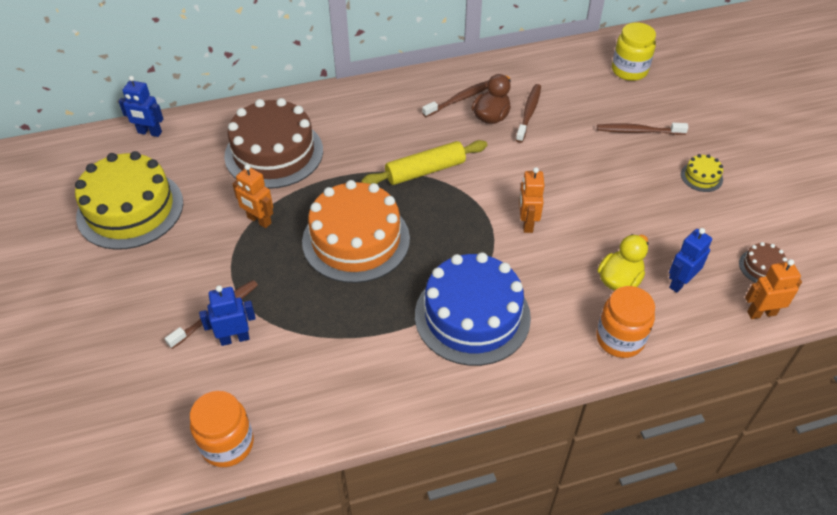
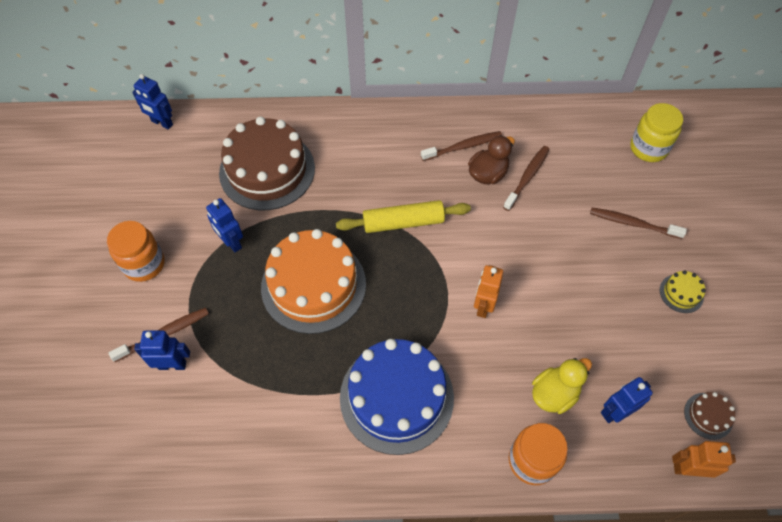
camera: 15 degrees right, 10 degrees up
yellow cake [75,151,183,250] -> none
orange jar [190,391,254,467] -> orange jar moved to [107,221,165,282]
orange robot [232,164,273,228] -> blue robot [206,198,243,252]

